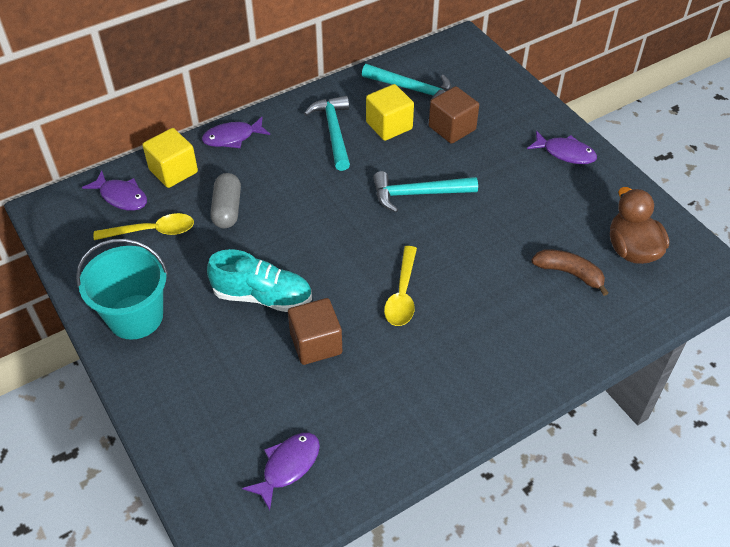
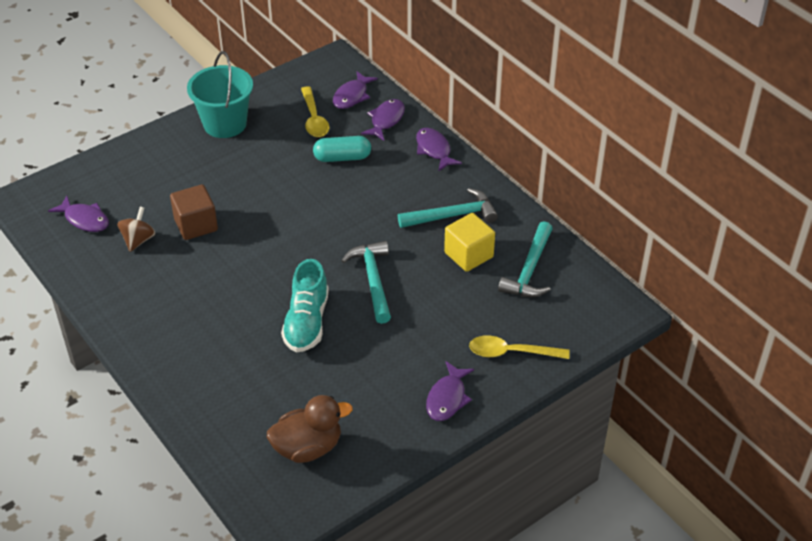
camera: 85 degrees right, 5 degrees down
yellow cube [142,128,198,188] -> purple fish [361,99,405,141]
turquoise shoe [207,249,312,312] -> turquoise shoe moved to [281,259,329,352]
grey capsule [210,173,241,229] -> turquoise capsule [313,136,371,162]
yellow spoon [384,246,417,326] -> yellow spoon moved to [469,335,570,359]
brown cube [429,86,479,144] -> none
brown banana [531,249,609,296] -> none
none -> brown spinning top [117,207,155,252]

